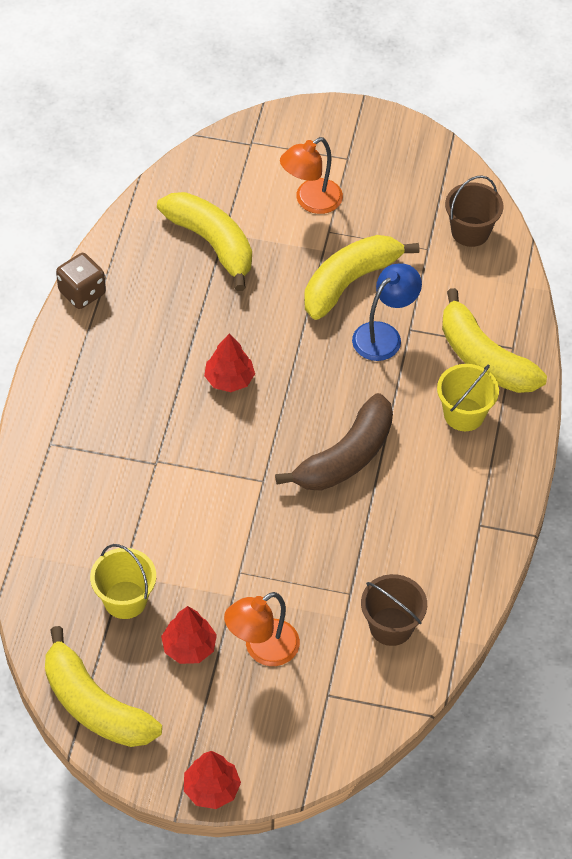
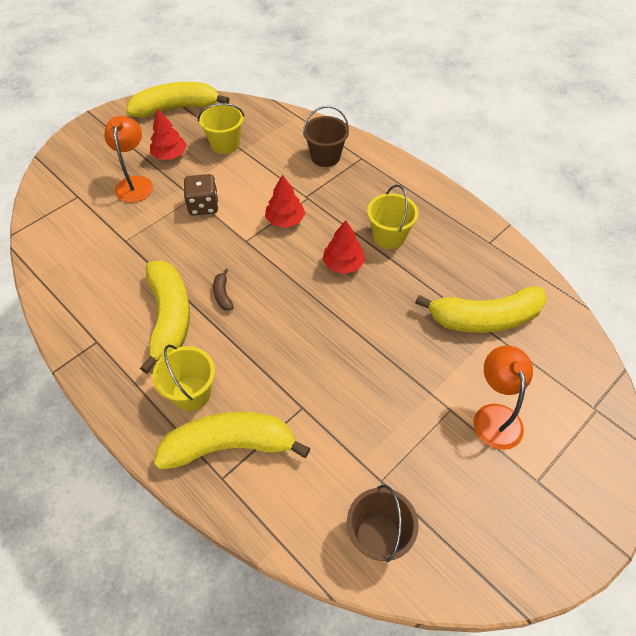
camera: 125 degrees right, 0 degrees up
brown dice [56,253,106,309] -> brown dice moved to [184,174,219,216]
red tree [184,751,241,809] -> red tree moved to [265,174,305,228]
brown banana [275,393,393,491] -> brown banana [213,269,234,311], size x0.40
yellow banana [304,235,419,320] -> yellow banana moved to [140,261,190,374]
blue lamp [352,263,422,361] -> none
brown bucket [361,574,427,646] -> brown bucket moved to [303,106,349,167]
none -> yellow bucket [367,185,418,249]

